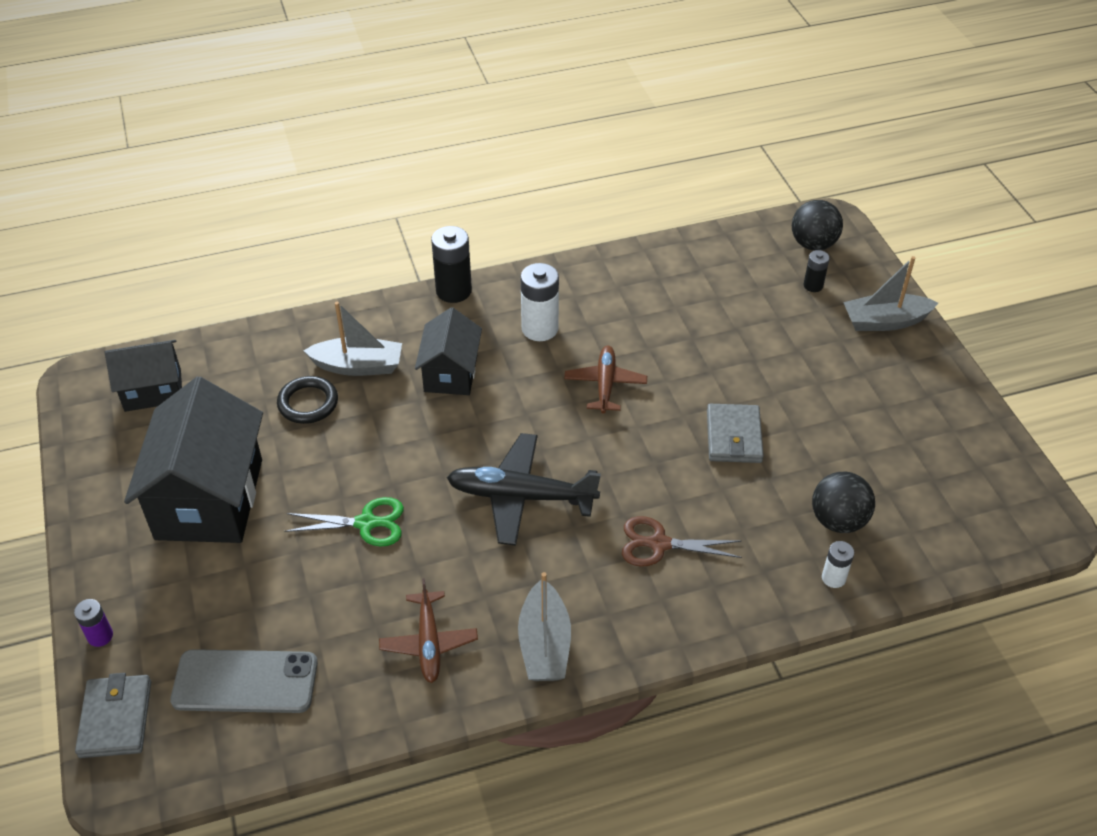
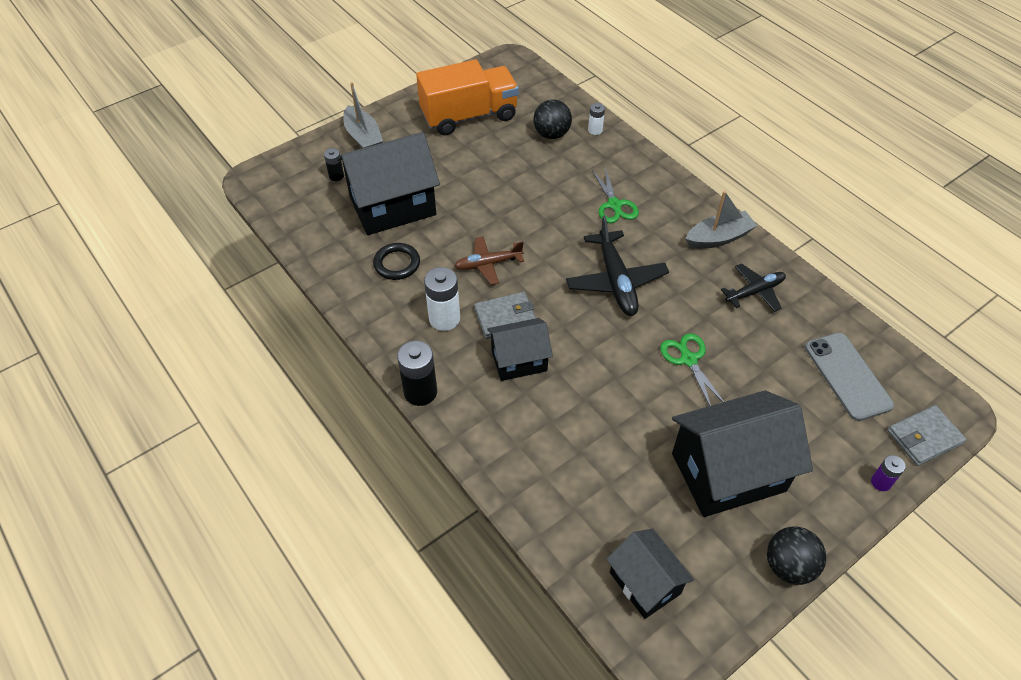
camera: 110 degrees left, 5 degrees up
black ring [277,376,338,424] -> black ring moved to [373,243,420,280]
grey boat [304,302,402,376] -> none
brown plane [379,578,478,683] -> black plane [721,263,786,312]
brown scissors [622,516,742,567] -> green scissors [592,168,639,223]
grey wallet [707,404,764,463] -> grey wallet moved to [474,292,536,339]
black ball [792,200,843,251] -> black ball moved to [767,527,826,585]
none -> black house [336,132,440,235]
none -> orange truck [416,60,519,135]

